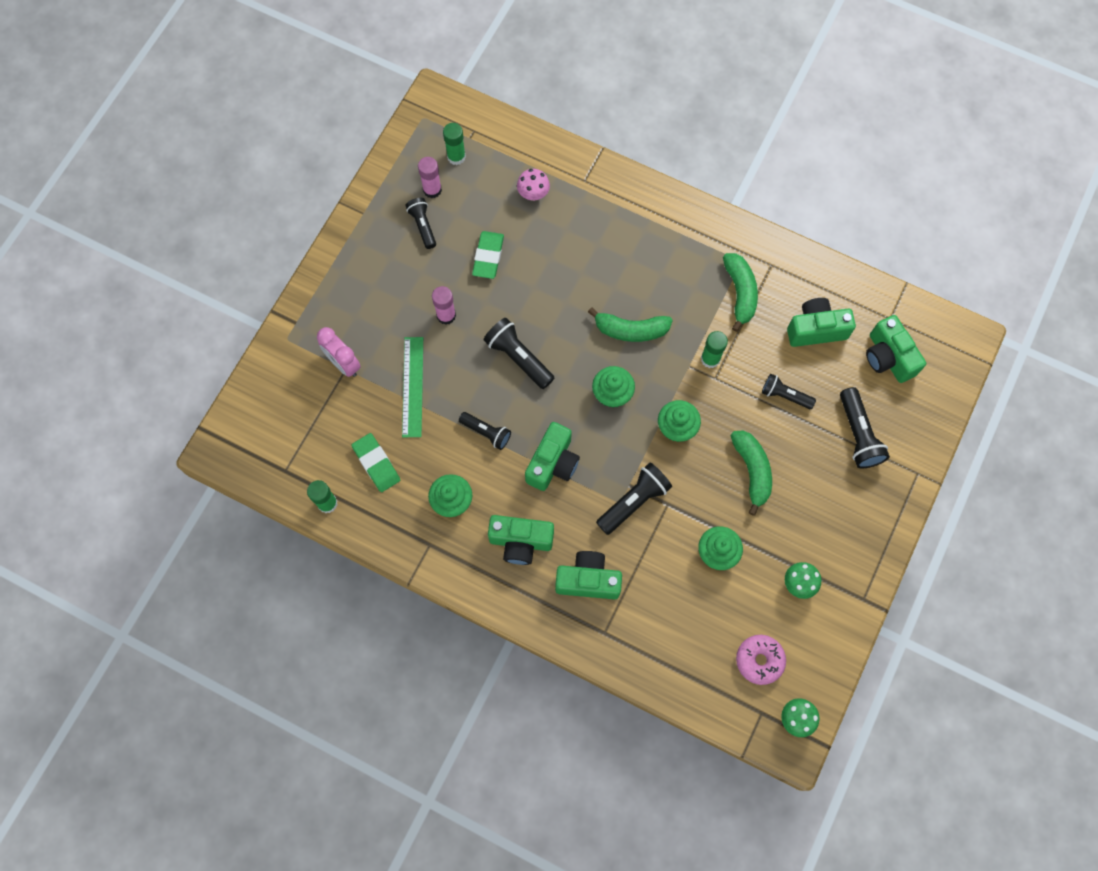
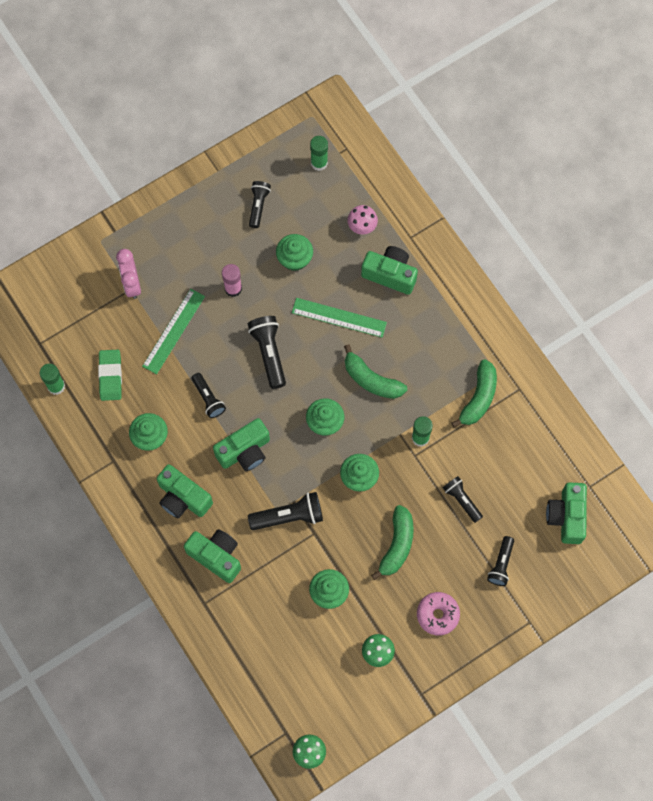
camera: 30 degrees right, 0 degrees up
pink glue stick [418,157,442,199] -> none
green eraser [472,231,504,279] -> green cupcake [276,234,313,271]
pink donut [736,635,786,685] -> pink donut moved to [417,592,460,635]
green camera [787,298,856,347] -> green camera moved to [361,246,418,295]
black flashlight [840,387,890,468] -> black flashlight [487,536,514,586], size x0.66
none -> green ruler [292,298,387,338]

